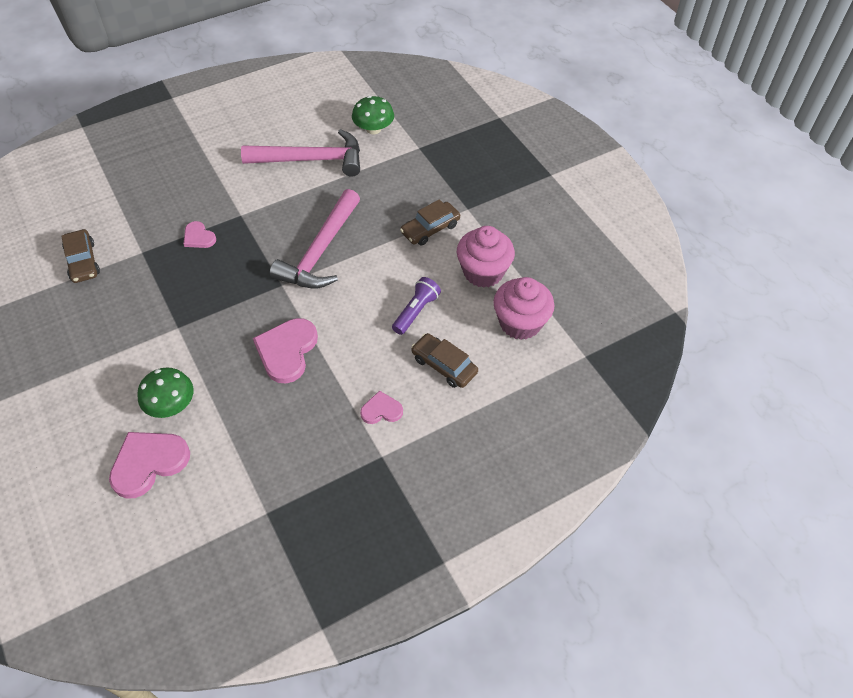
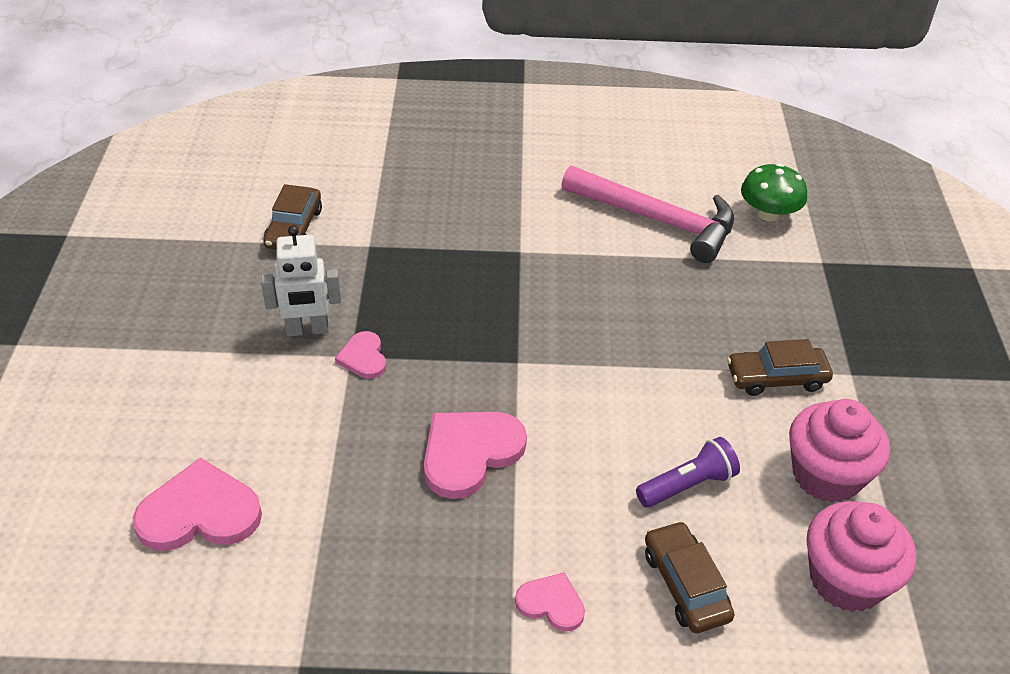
camera: 30 degrees right, 10 degrees down
green mushroom [137,368,194,418] -> none
pink heart [184,221,216,248] -> pink heart moved to [335,331,386,379]
pink hammer [270,189,360,289] -> none
none -> white robot [261,225,341,337]

